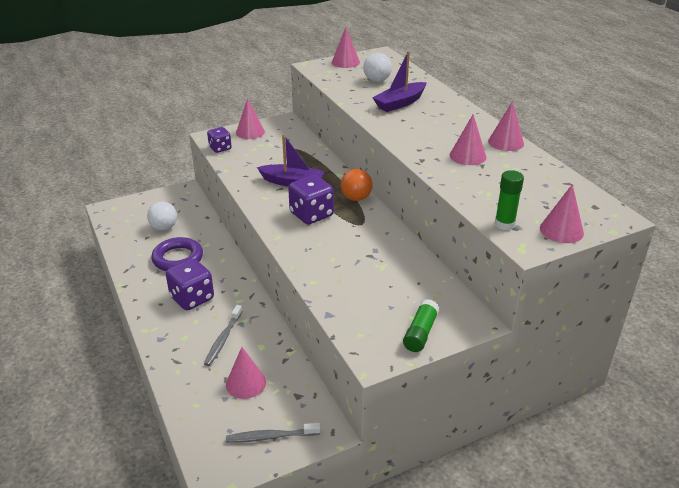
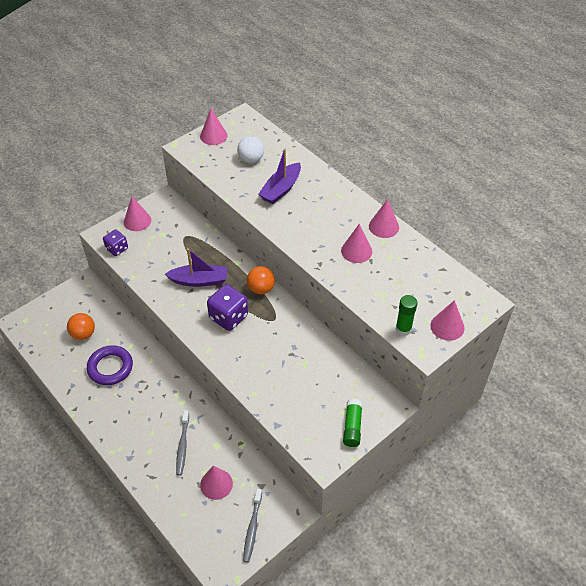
camera: 15 degrees left, 15 degrees up
white ball [147,201,177,231] -> orange ball [67,313,95,340]
purple dice [166,258,214,310] -> none
grey toothbrush [226,423,321,443] -> grey toothbrush turned 60 degrees counterclockwise [243,489,262,563]

